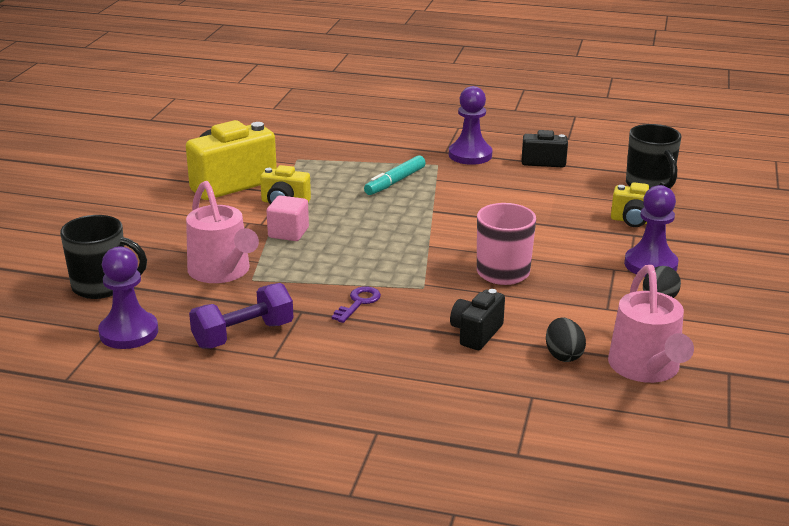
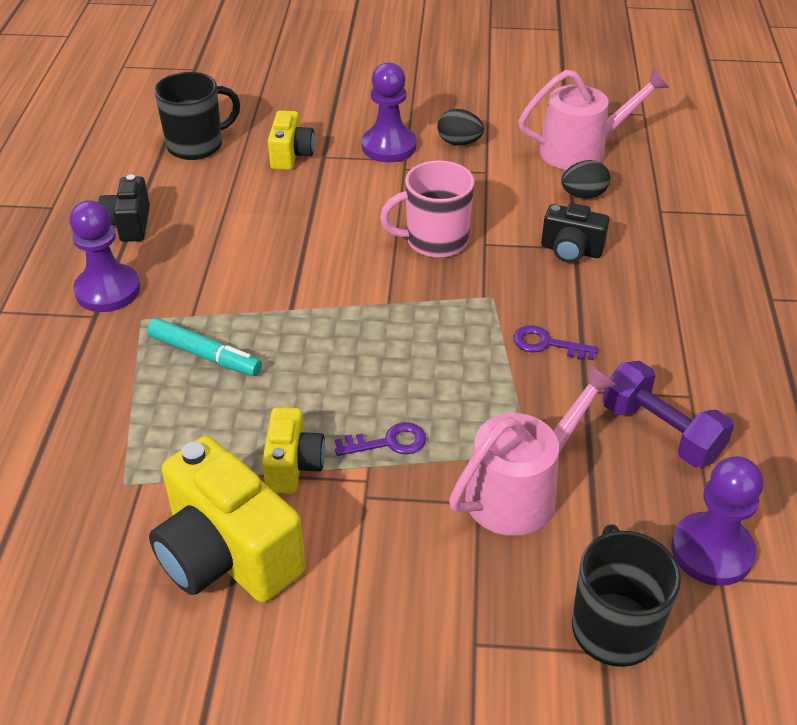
camera: 100 degrees left, 15 degrees up
pink cube [267,195,309,241] -> purple key [335,422,426,456]

